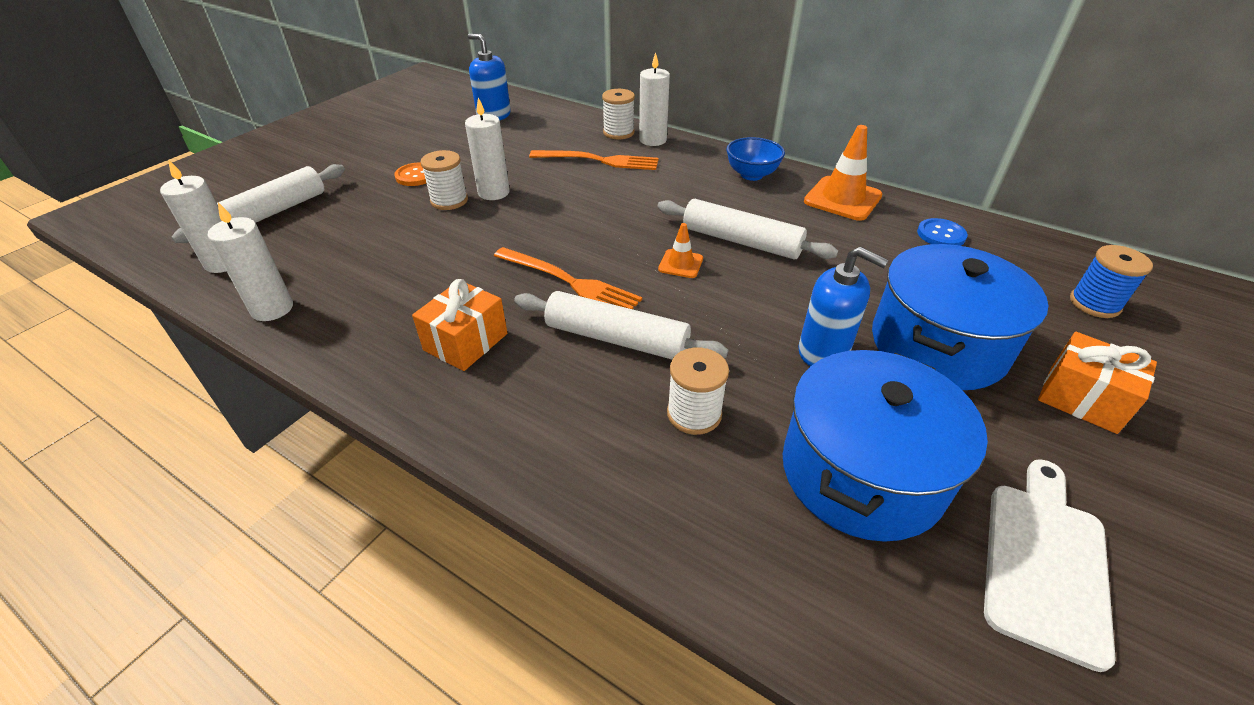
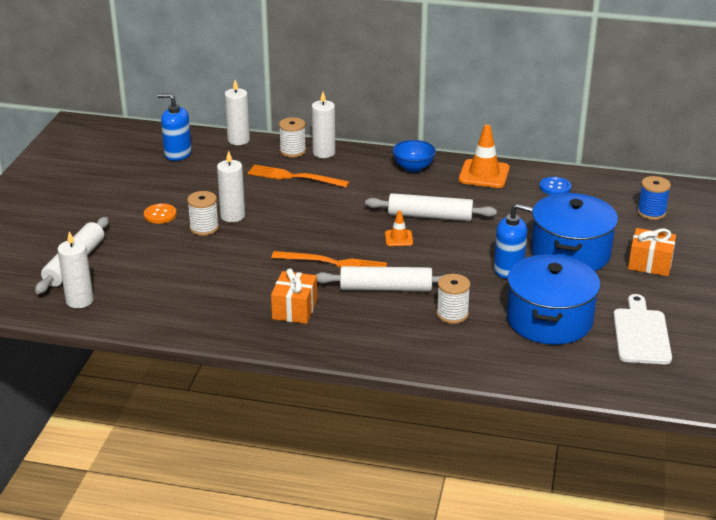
camera: 20 degrees left, 10 degrees down
white candle [208,202,293,321] -> white candle moved to [225,80,250,145]
orange fork [529,150,659,170] -> orange fork turned 150 degrees counterclockwise [248,165,349,188]

